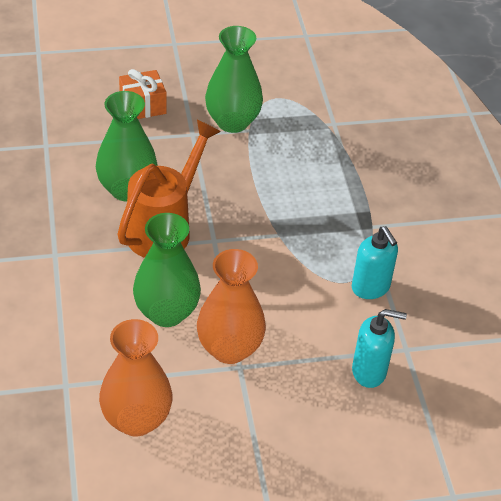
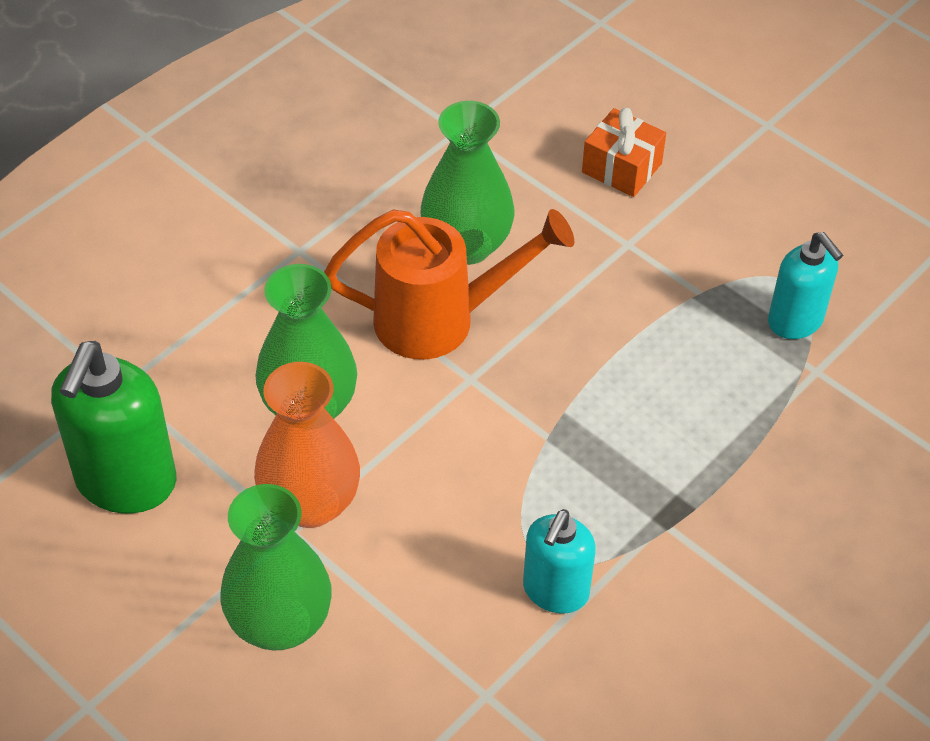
camera: 55 degrees right, 5 degrees up
orange vase [99,319,173,436] -> green soap dispenser [51,341,176,513]
green vase [205,26,263,133] -> green vase moved to [220,484,332,651]
turquoise soap dispenser [352,309,407,388] -> turquoise soap dispenser moved to [768,232,843,339]

